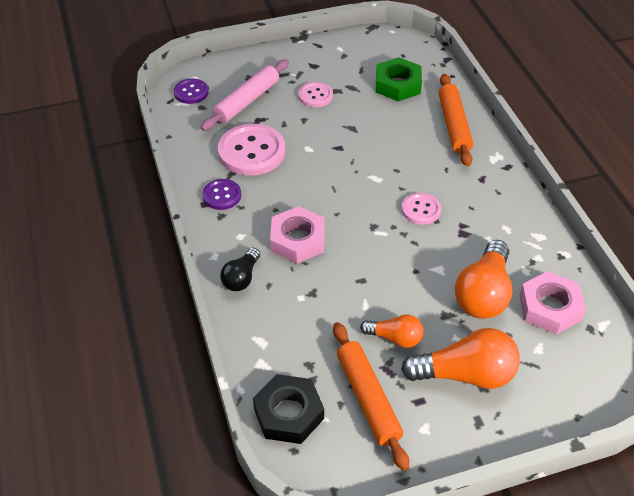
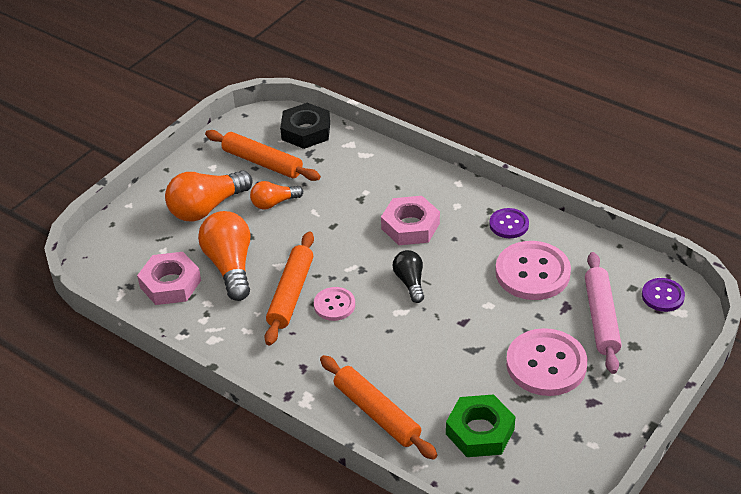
camera: 145 degrees right, 5 degrees down
black light bulb [220,248,260,291] -> black light bulb moved to [393,250,424,303]
pink button [298,82,333,107] -> pink button [506,328,587,396], size x1.82
none -> orange rolling pin [264,232,314,346]

